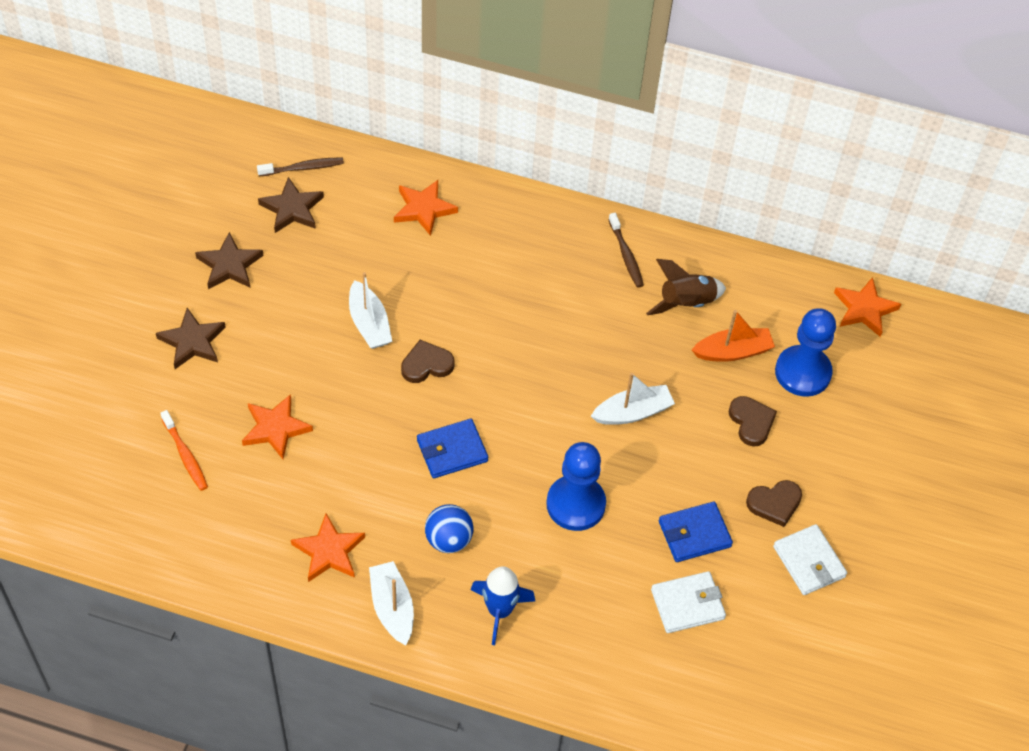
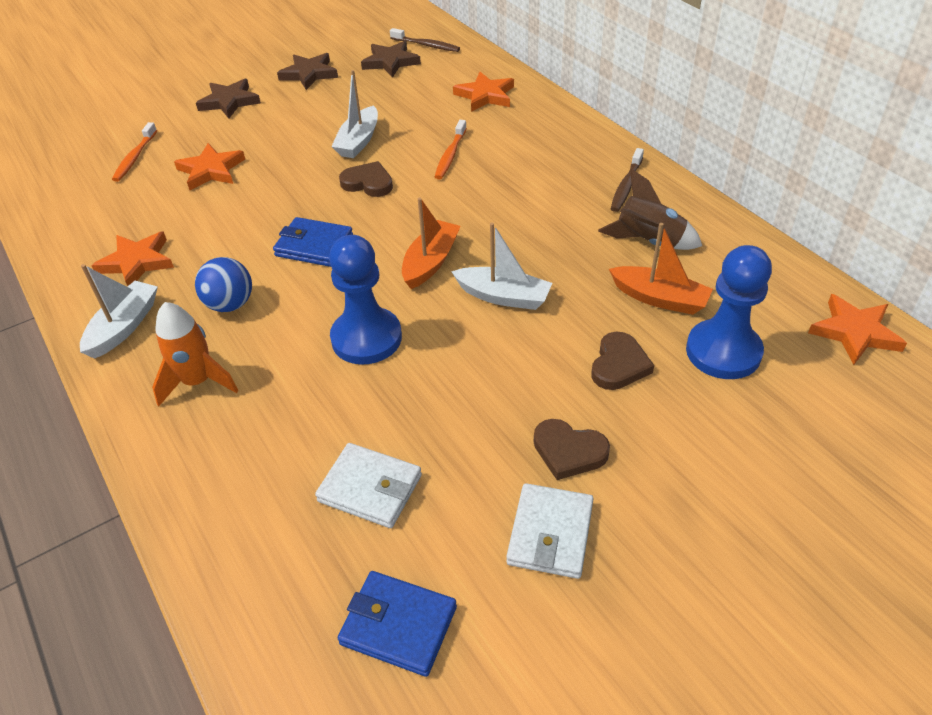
camera: 45 degrees right, 10 degrees down
blue rocket [471,566,535,645] -> orange rocket [152,302,238,406]
blue wallet [659,502,733,562] -> blue wallet moved to [338,571,457,677]
none -> orange boat [402,197,461,289]
none -> orange toothbrush [435,120,467,179]

